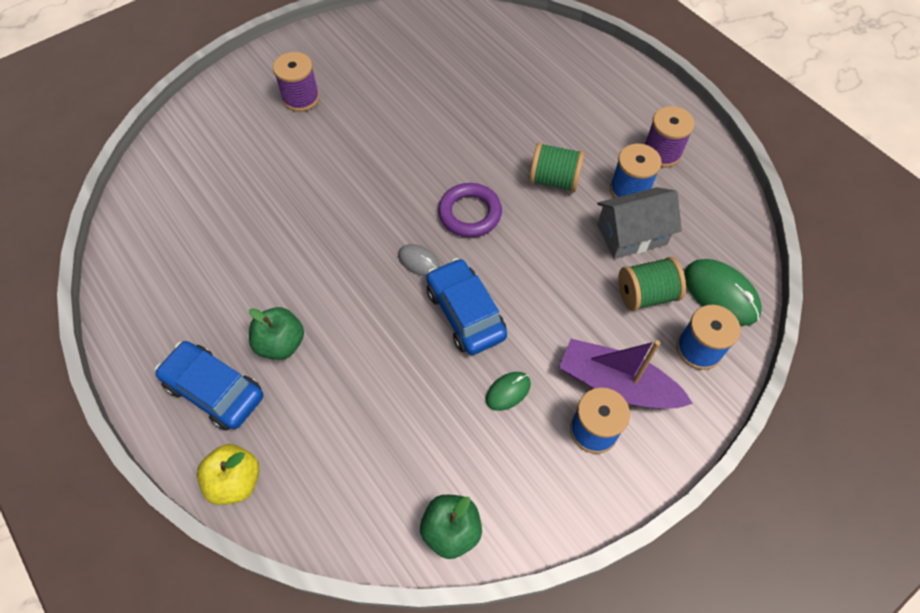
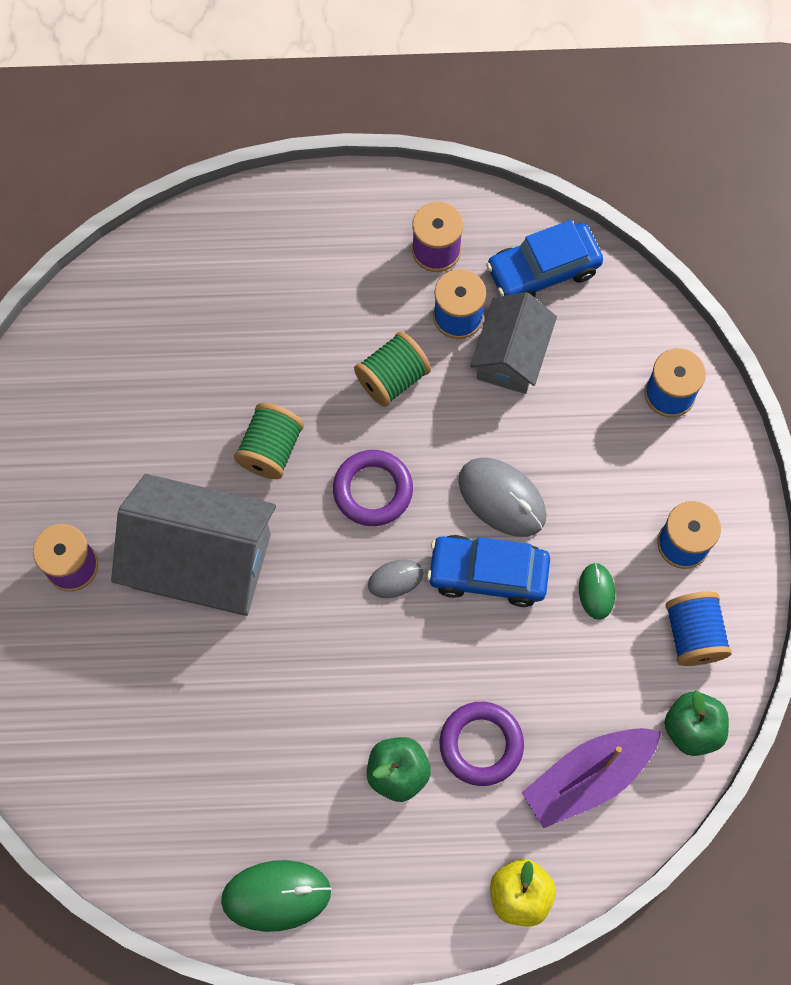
camera: 55 degrees left, 10 degrees up
blue car [155,341,263,431] -> blue car moved to [486,220,603,298]
purple boat [559,339,693,409] -> purple boat moved to [522,728,662,828]
green spool [618,257,686,311] -> green spool moved to [234,403,304,479]
green mouse [684,259,762,326] -> green mouse moved to [221,860,331,932]
none -> grey house [111,474,276,616]
none -> purple ring [440,702,524,786]
none -> grey mouse [458,458,547,537]
none -> blue spool [665,592,732,666]

